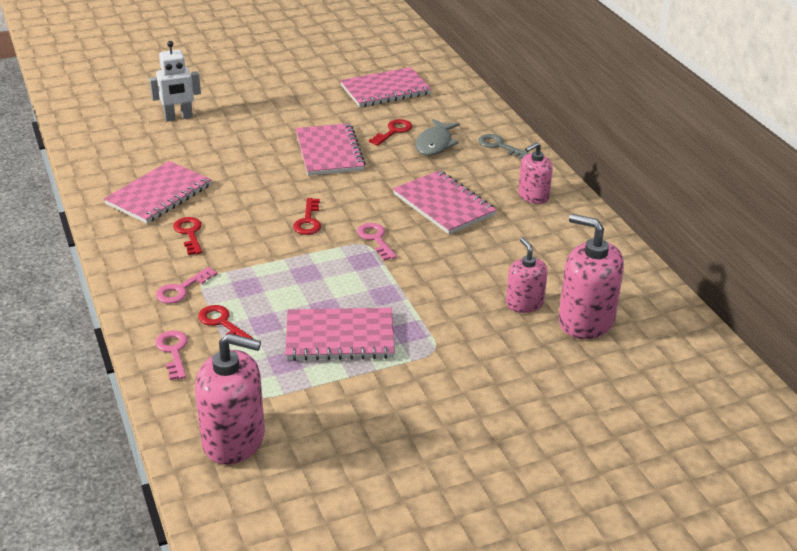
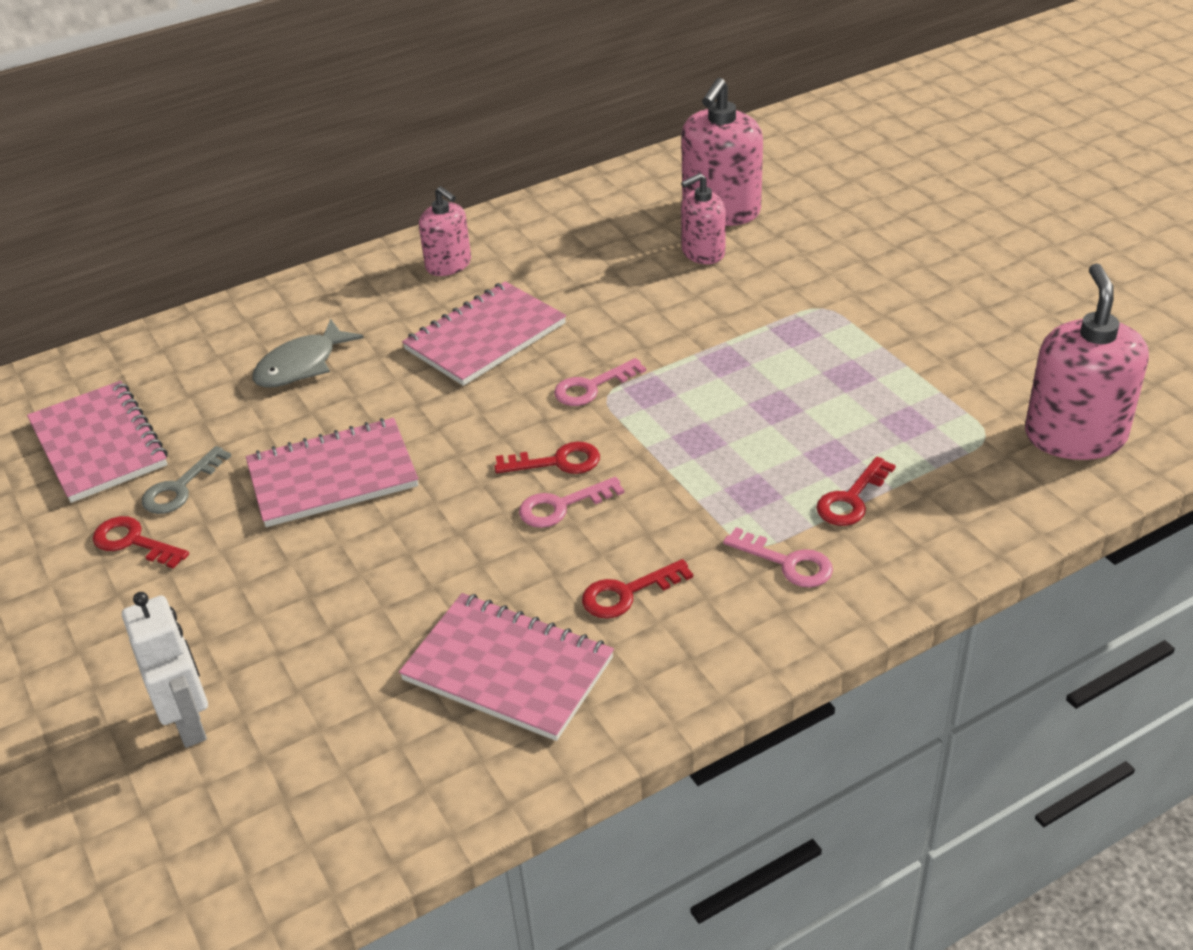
camera: 95 degrees left, 5 degrees up
pink key [155,330,188,380] -> pink key moved to [519,477,624,528]
pink notebook [285,308,395,361] -> none
red key [369,119,412,146] -> red key moved to [93,516,189,569]
grey fish [415,119,460,156] -> grey fish turned 120 degrees clockwise [252,318,364,388]
grey key [478,134,530,159] -> grey key moved to [142,446,231,514]

